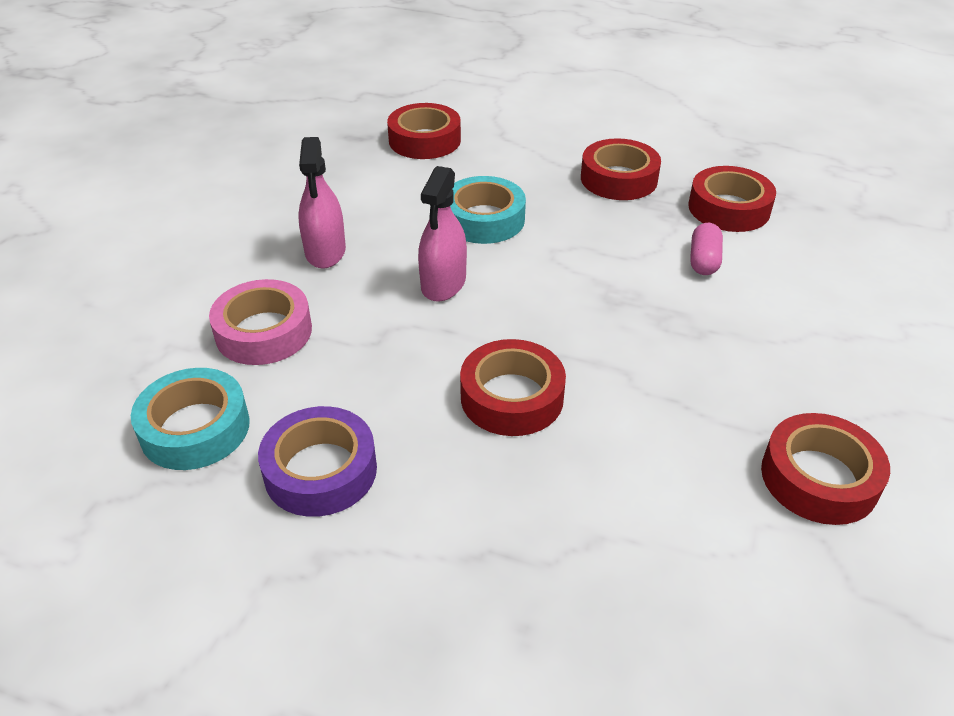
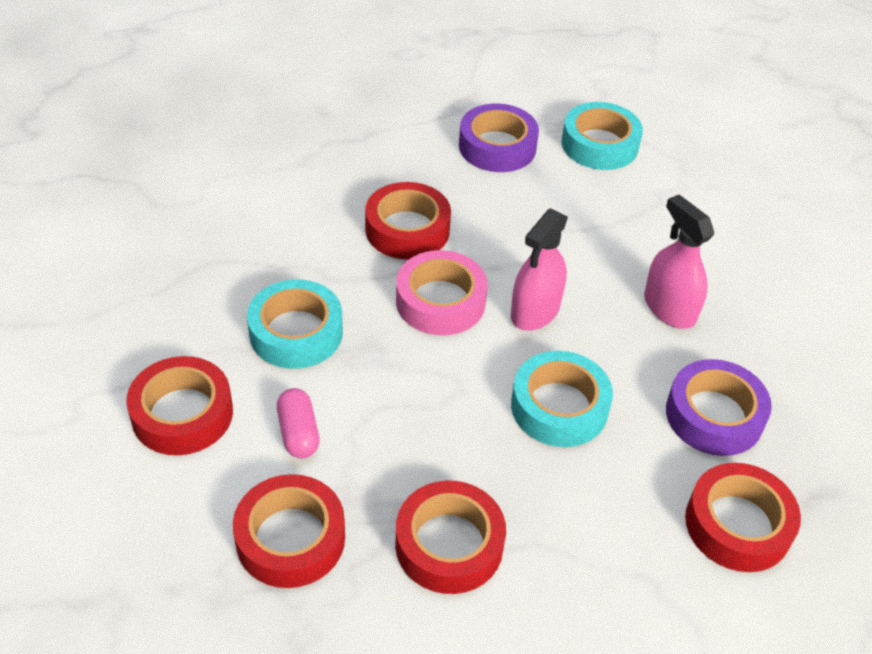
camera: 150 degrees right, 5 degrees up
pink tape [209,279,312,365] -> pink tape moved to [396,250,488,335]
pink spray bottle [418,166,467,302] -> pink spray bottle turned 135 degrees counterclockwise [511,208,568,331]
red tape [761,413,890,525] -> red tape moved to [126,356,233,455]
none -> turquoise tape [247,279,343,369]
none -> purple tape [666,359,772,456]

